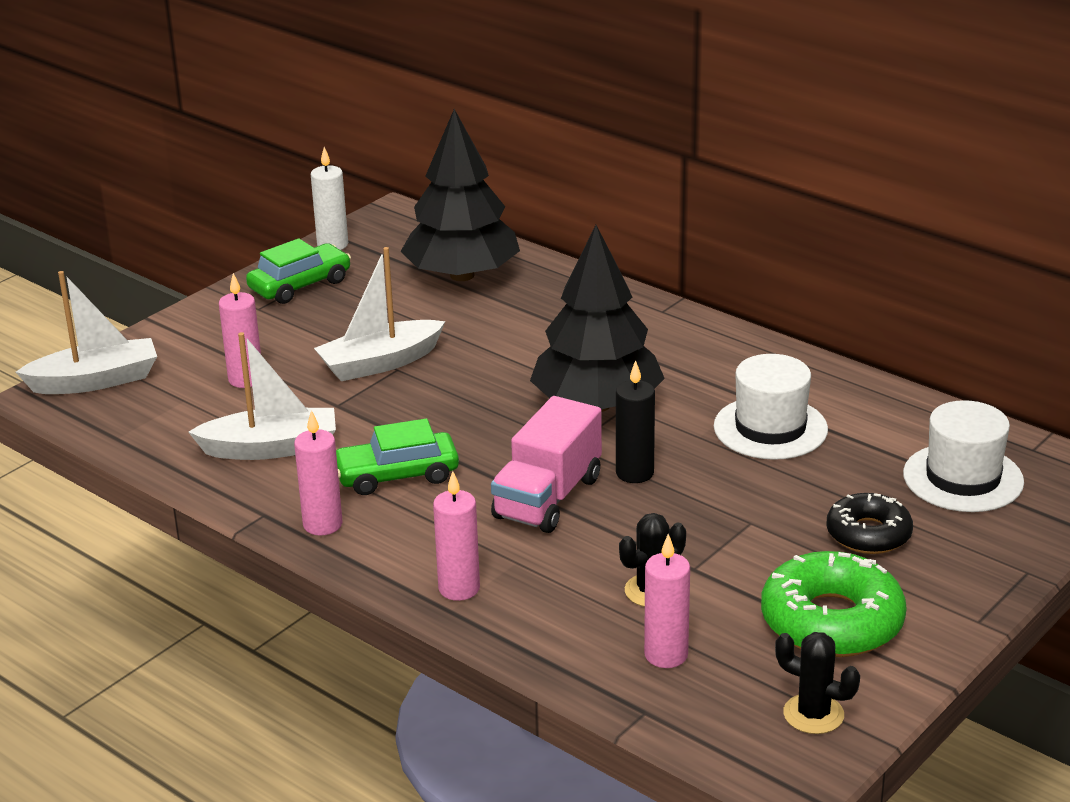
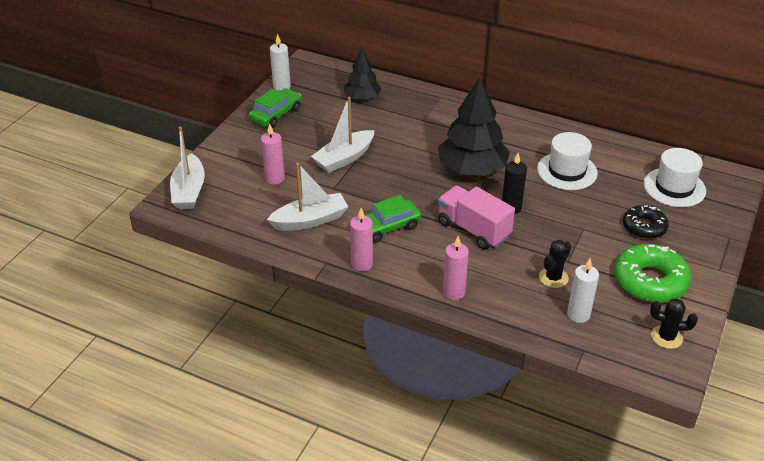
camera: 15 degrees left, 10 degrees up
white boat [16,271,157,394] -> white boat turned 120 degrees clockwise [170,126,205,210]
black tree [400,109,520,281] -> black tree [344,49,381,100], size x0.58
pink truck [491,396,602,533] -> pink truck turned 120 degrees clockwise [438,186,515,250]
pink candle [644,534,690,668] -> white candle [567,258,599,323]

